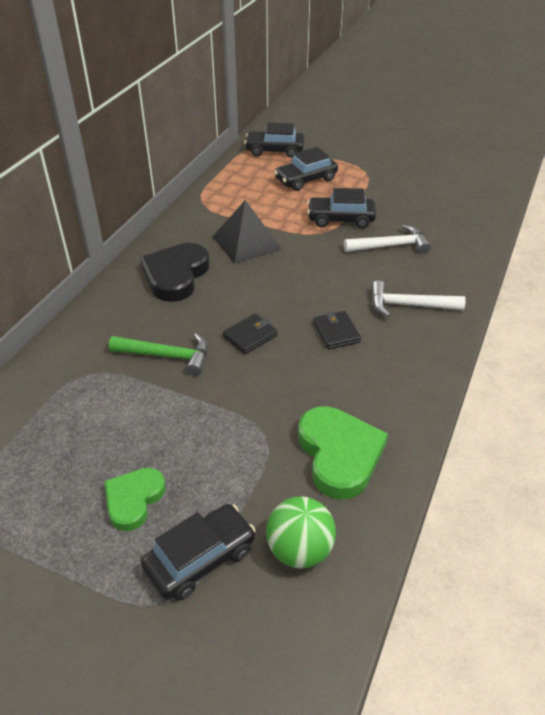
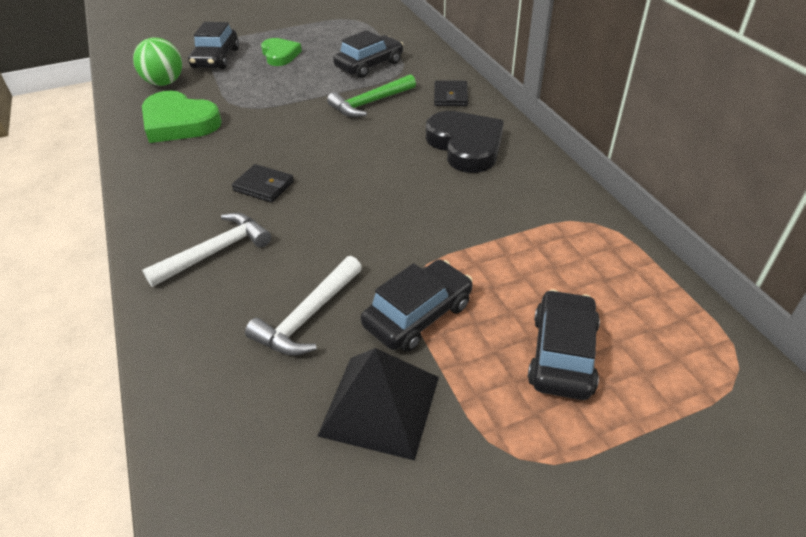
camera: 135 degrees right, 0 degrees up
black pyramid [213,200,281,264] -> black pyramid moved to [318,348,439,461]
black wallet [223,314,278,354] -> black wallet moved to [434,81,468,106]
black car [244,123,304,158] -> black car moved to [333,30,403,78]

